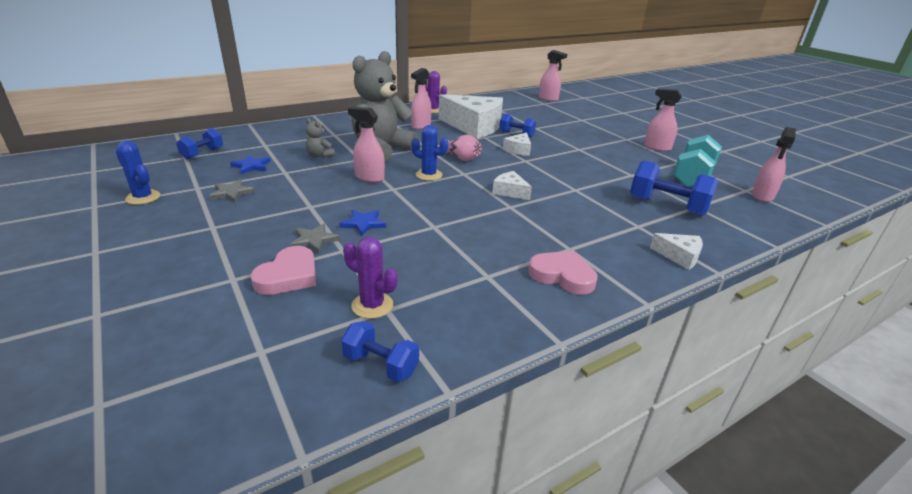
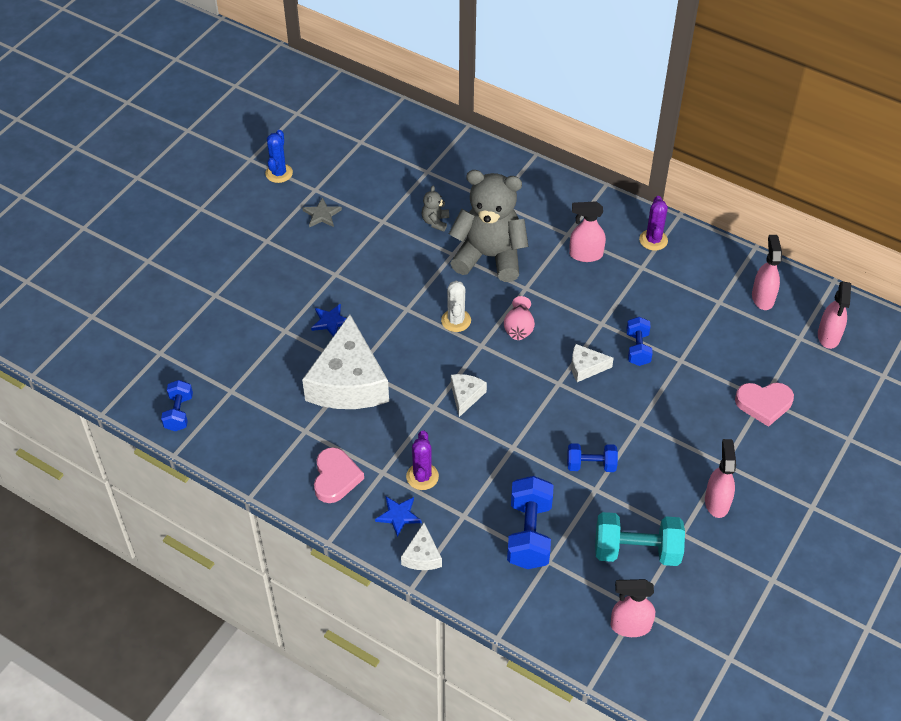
camera: 65 degrees right, 20 degrees up
blue dumbbell [176,128,223,160] -> blue dumbbell moved to [567,443,618,472]
blue star [230,155,271,174] -> blue star moved to [375,497,422,537]
pink heart [251,246,316,295] -> pink heart moved to [735,383,794,427]
grey star [290,224,340,253] -> none
purple cactus [343,237,397,319] -> purple cactus moved to [406,431,439,490]
pink spray bottle [348,107,385,183] -> pink spray bottle moved to [752,235,782,310]
blue cactus [411,125,449,181] -> white cactus [441,281,471,332]
white cheese [439,94,503,139] -> white cheese moved to [302,314,389,409]

